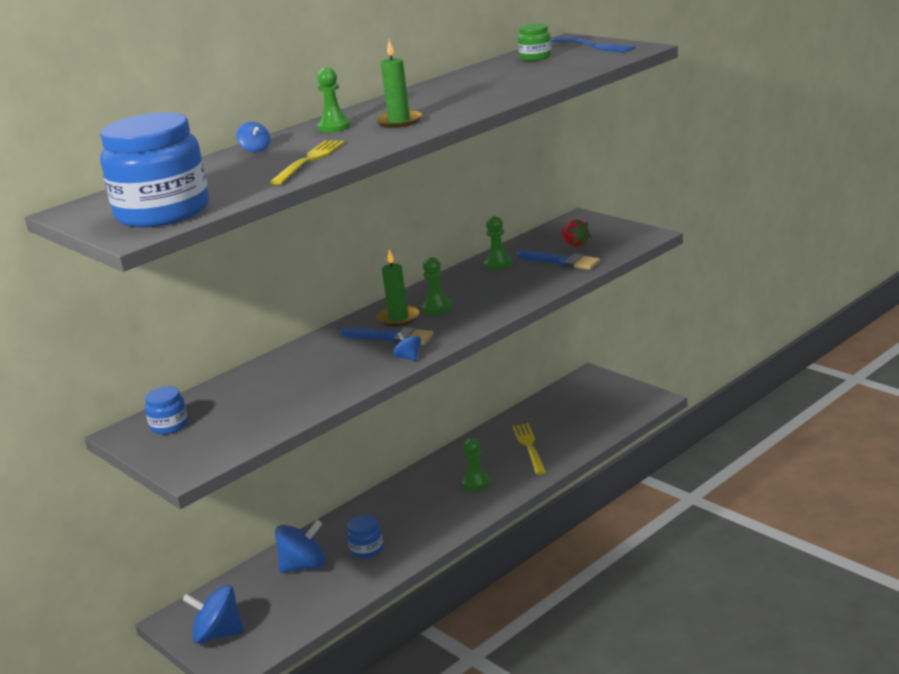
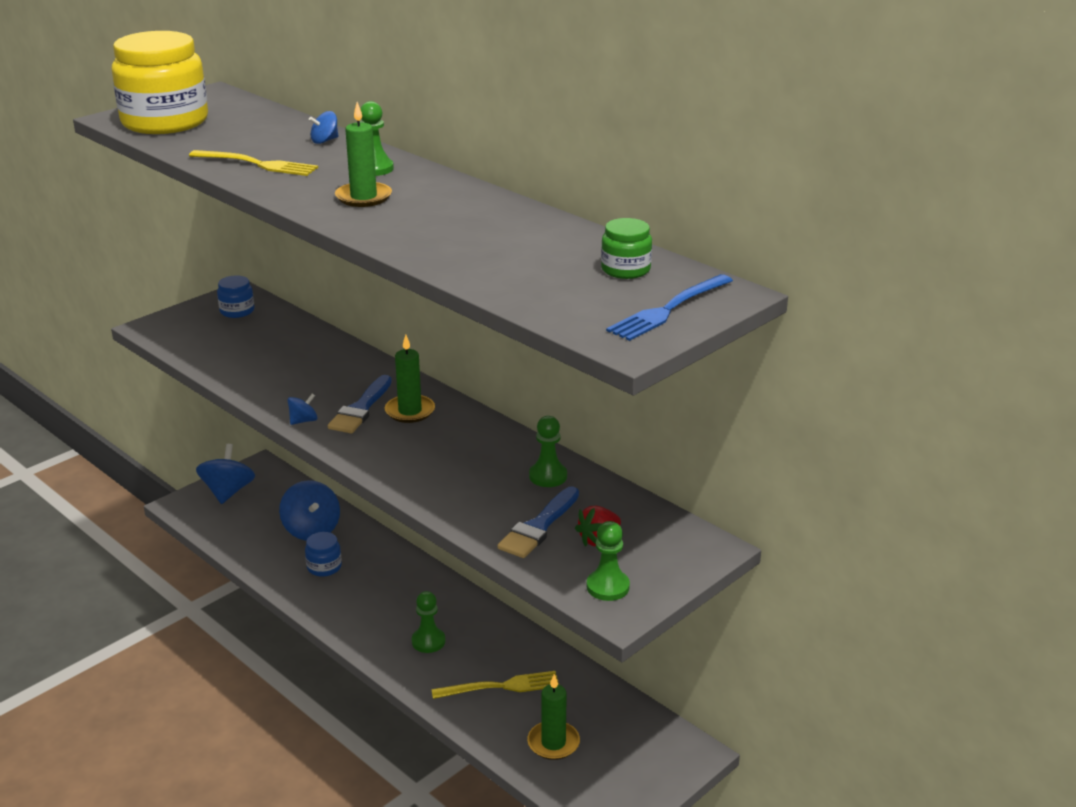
camera: 85 degrees right, 5 degrees up
blue jar [100,112,209,227] -> yellow jar [111,31,208,134]
green pawn [422,257,452,315] -> green pawn moved to [587,521,630,601]
none -> green candle [527,674,580,760]

